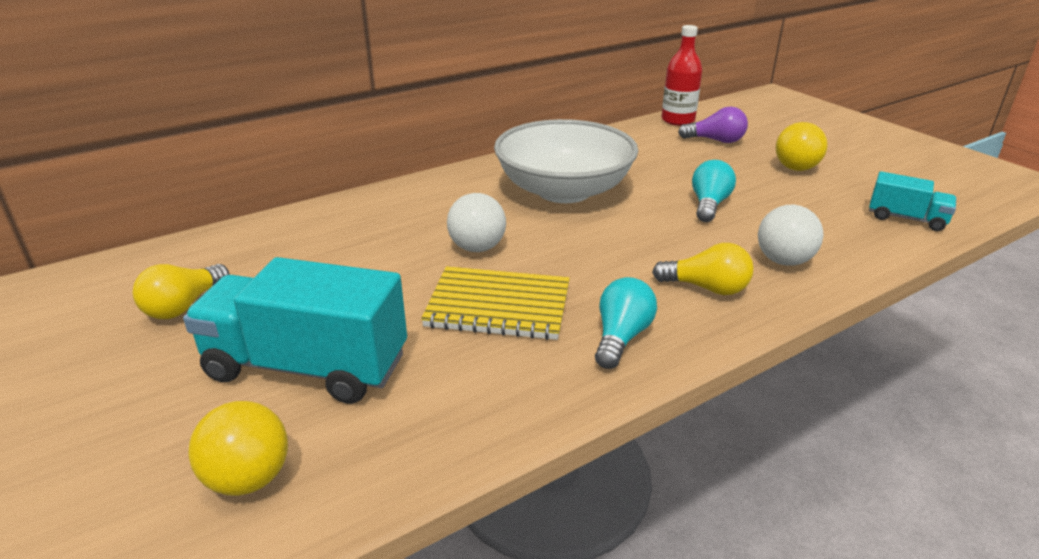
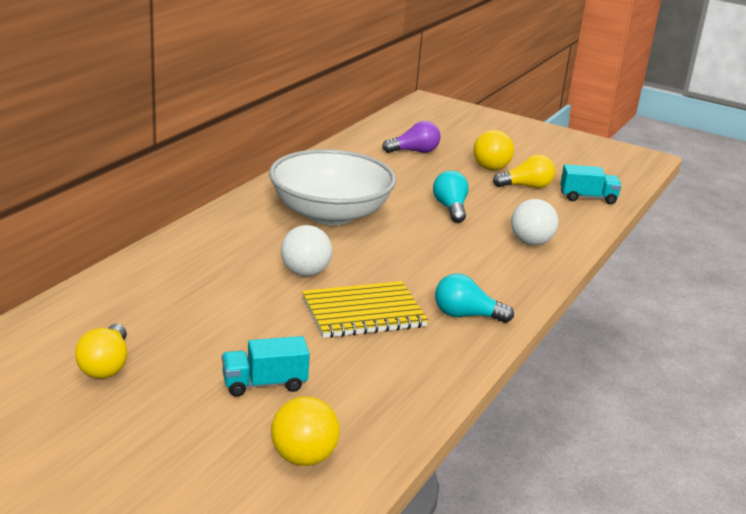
camera: 30 degrees left, 5 degrees down
turquoise truck [183,257,407,404] -> turquoise truck [222,336,310,397], size x0.52
turquoise light bulb [595,277,657,369] -> turquoise light bulb turned 75 degrees counterclockwise [435,274,514,323]
yellow light bulb [652,243,754,295] -> yellow light bulb moved to [493,154,555,188]
red bottle [661,25,702,126] -> none

